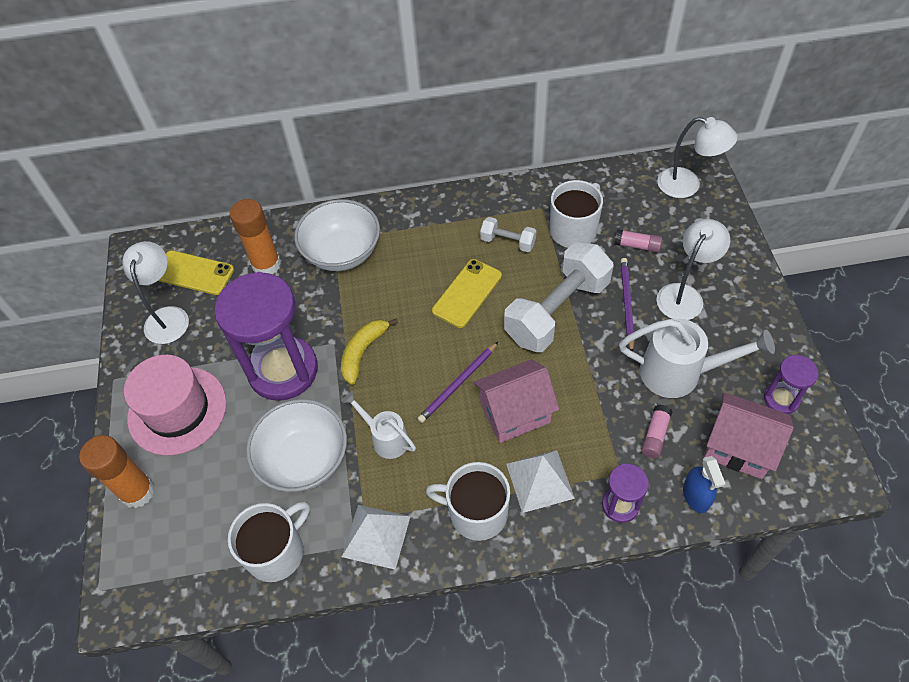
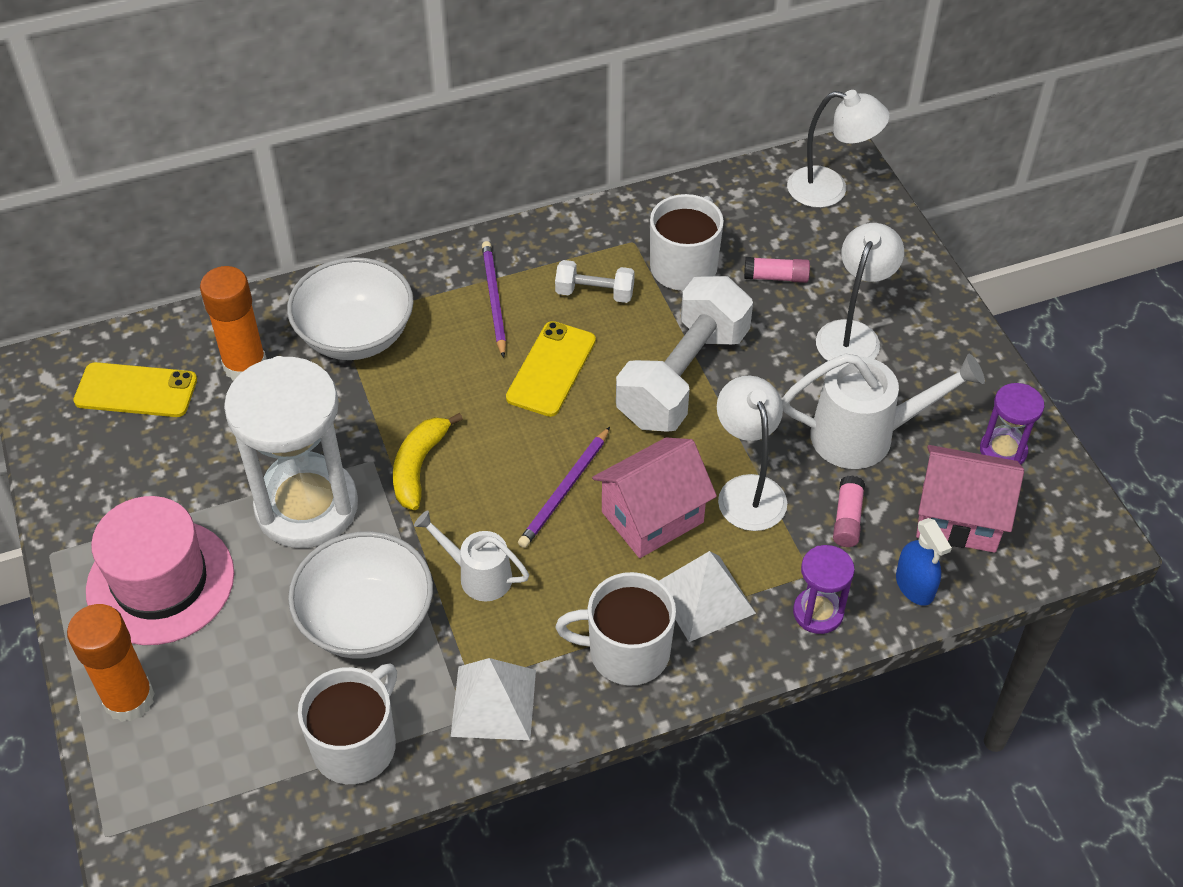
camera: 15 degrees left, 5 degrees down
white lamp [122,241,189,344] -> white lamp moved to [717,375,787,531]
purple hourglass [214,272,318,401] -> white hourglass [224,356,358,548]
purple pencil [621,258,635,351] -> purple pencil moved to [482,241,506,358]

